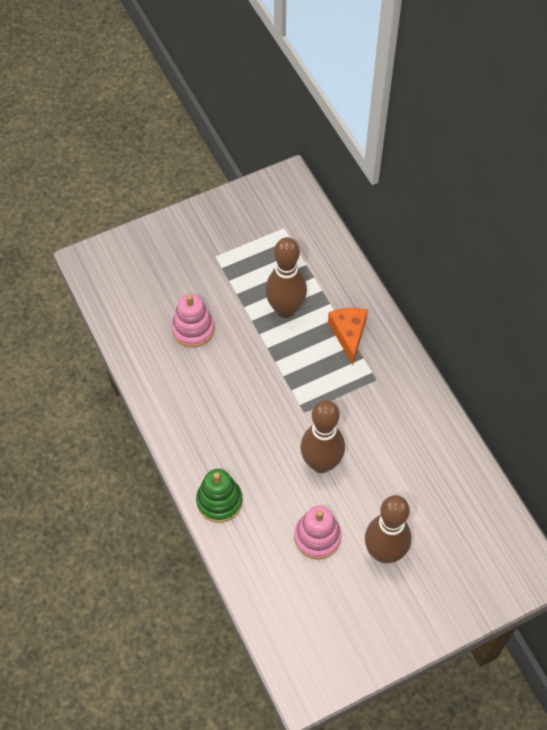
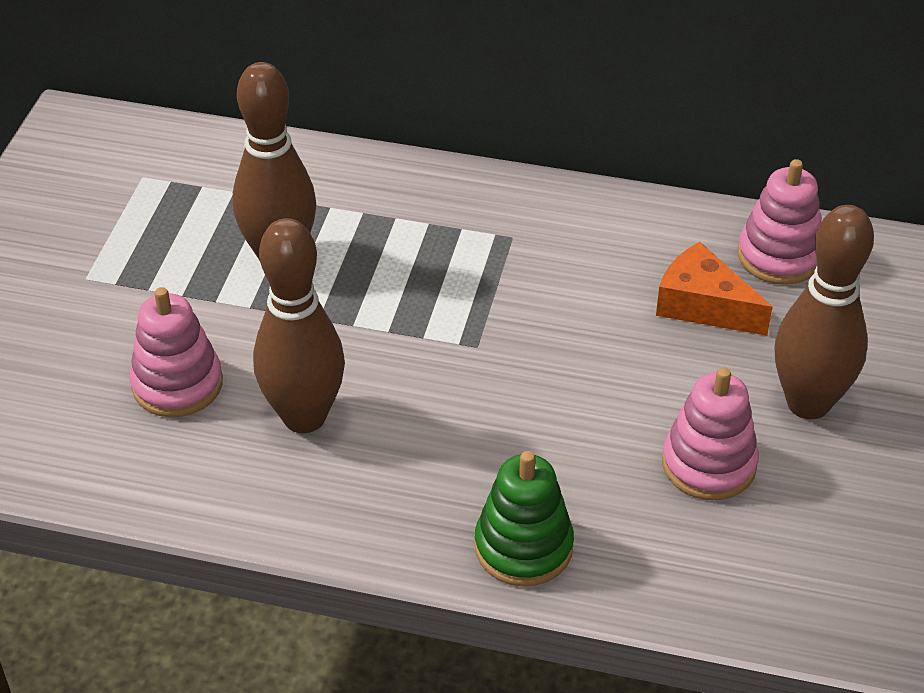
camera: 50 degrees left, 15 degrees down
brown bowling pin [300,400,345,473] -> brown bowling pin moved to [253,218,345,433]
orange cheese [328,308,368,365] -> orange cheese moved to [656,242,773,336]
none -> pink stacking toy [738,159,821,285]

